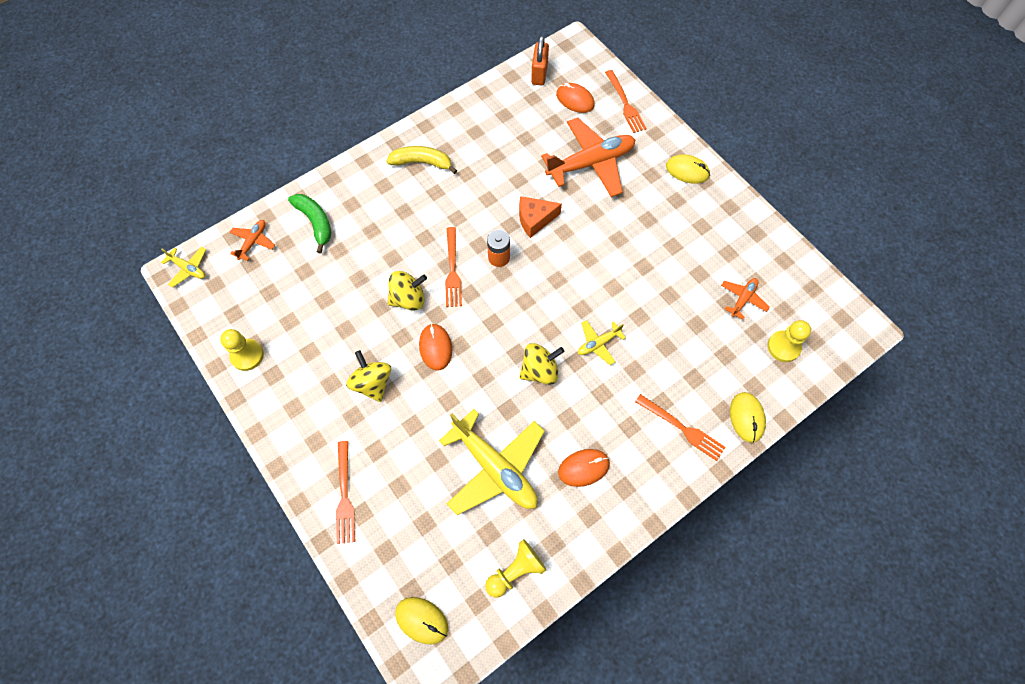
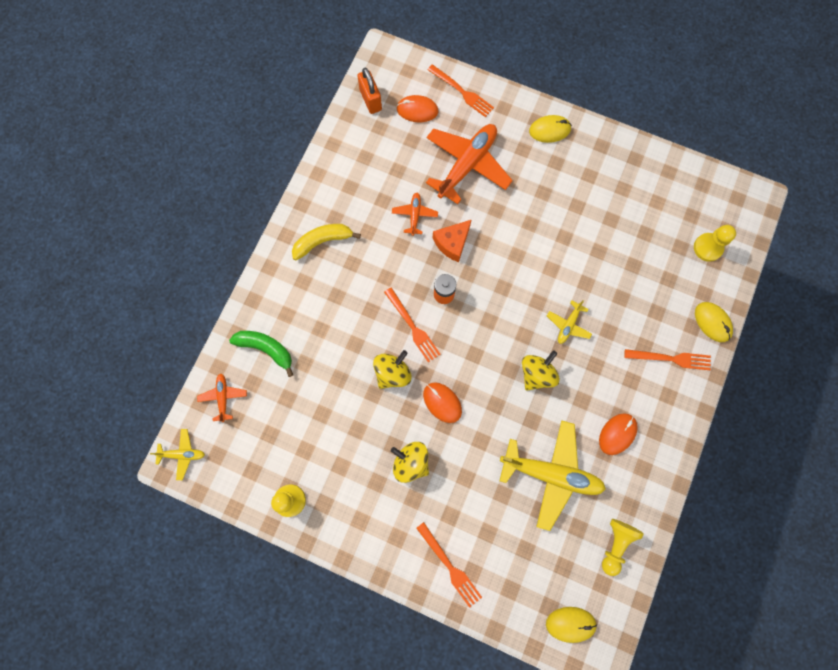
camera: 30 degrees left, 10 degrees up
orange plane [721,278,770,320] -> orange plane moved to [392,193,438,236]

